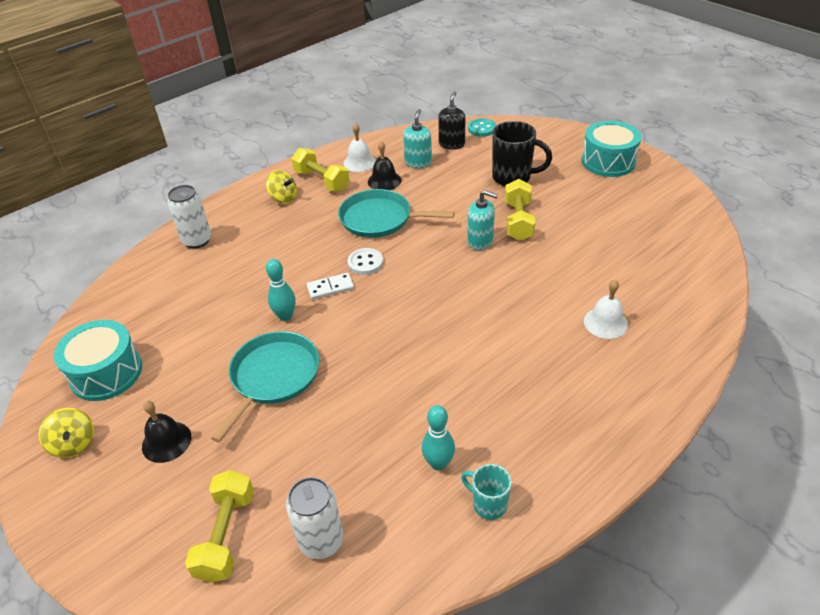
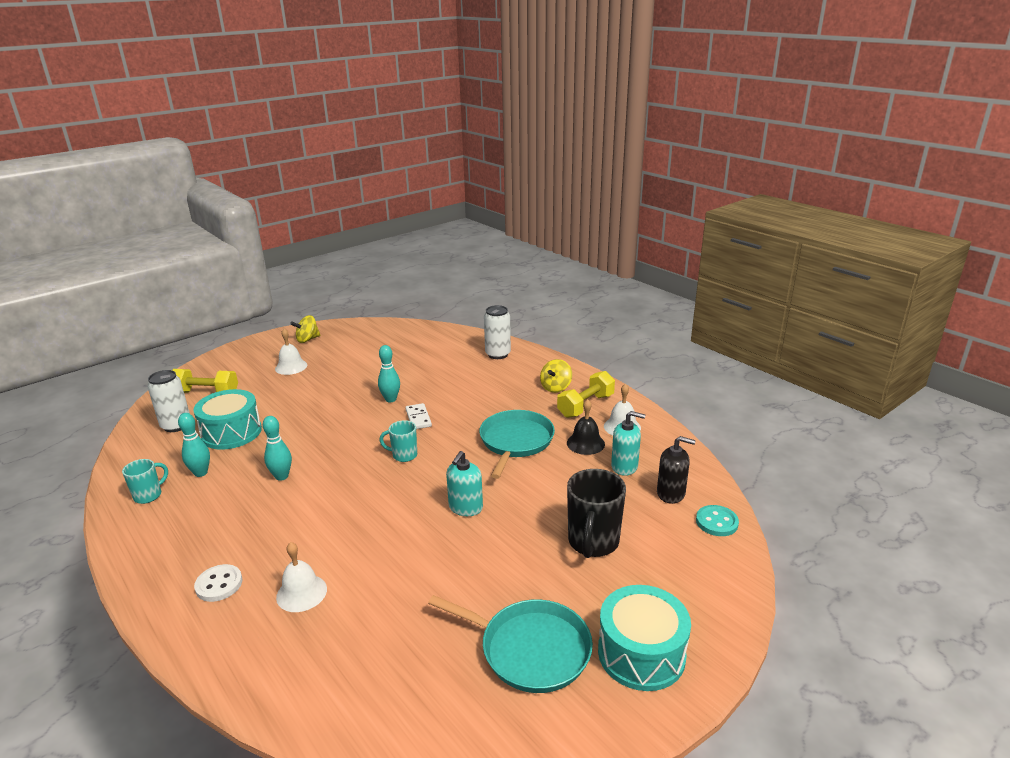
camera: 90 degrees right, 15 degrees down
turquoise drum [54,320,142,401] -> turquoise drum moved to [193,389,262,450]
black bell [142,401,191,463] -> white bell [275,329,307,375]
turquoise pan [211,331,319,442] -> turquoise pan moved to [428,595,593,693]
white button [348,248,383,275] -> white button moved to [194,564,243,602]
yellow dumbbell [505,179,535,241] -> none
none -> turquoise bowling pin [263,416,292,481]
none -> turquoise mug [379,420,417,462]

